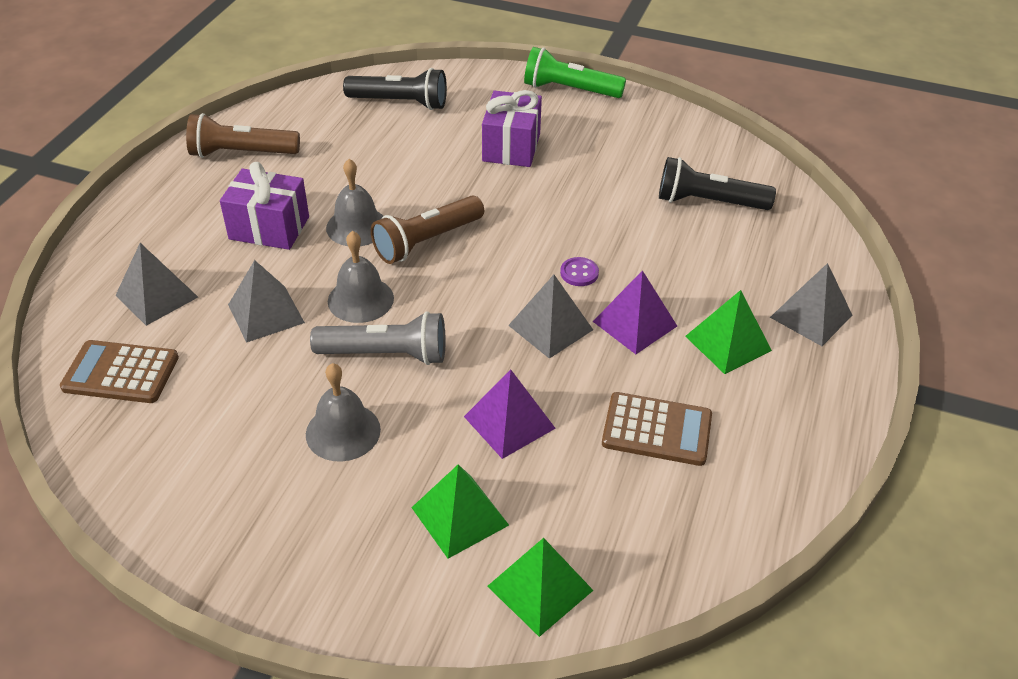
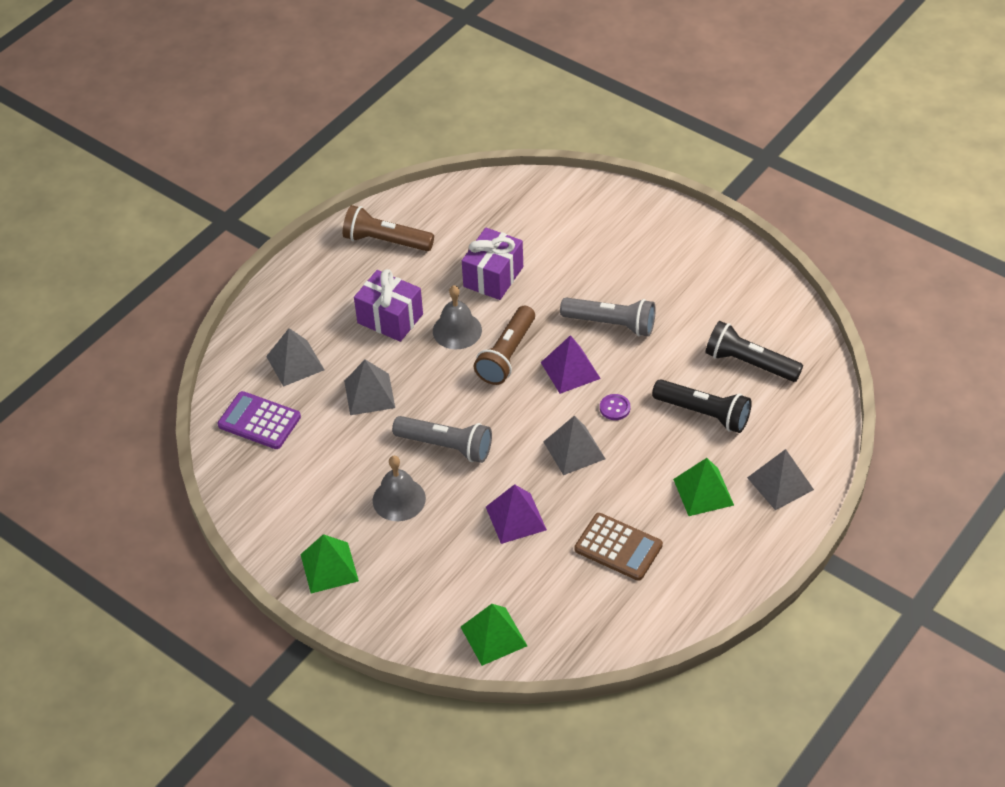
camera: 20 degrees right, 5 degrees up
brown calculator [60,340,179,403] -> purple calculator [218,391,301,449]
grey bell [328,231,394,323] -> none
black flashlight [343,68,447,110] -> black flashlight moved to [652,379,752,433]
brown flashlight [371,195,484,264] -> brown flashlight turned 45 degrees counterclockwise [474,306,535,385]
green pyramid [411,464,509,559] -> green pyramid moved to [300,534,359,593]
purple gift [482,90,542,167] -> purple gift moved to [462,228,523,300]
green flashlight [524,47,626,98] -> none
purple pyramid [593,270,677,354] -> purple pyramid moved to [541,335,601,394]
none -> grey flashlight [560,298,656,337]

